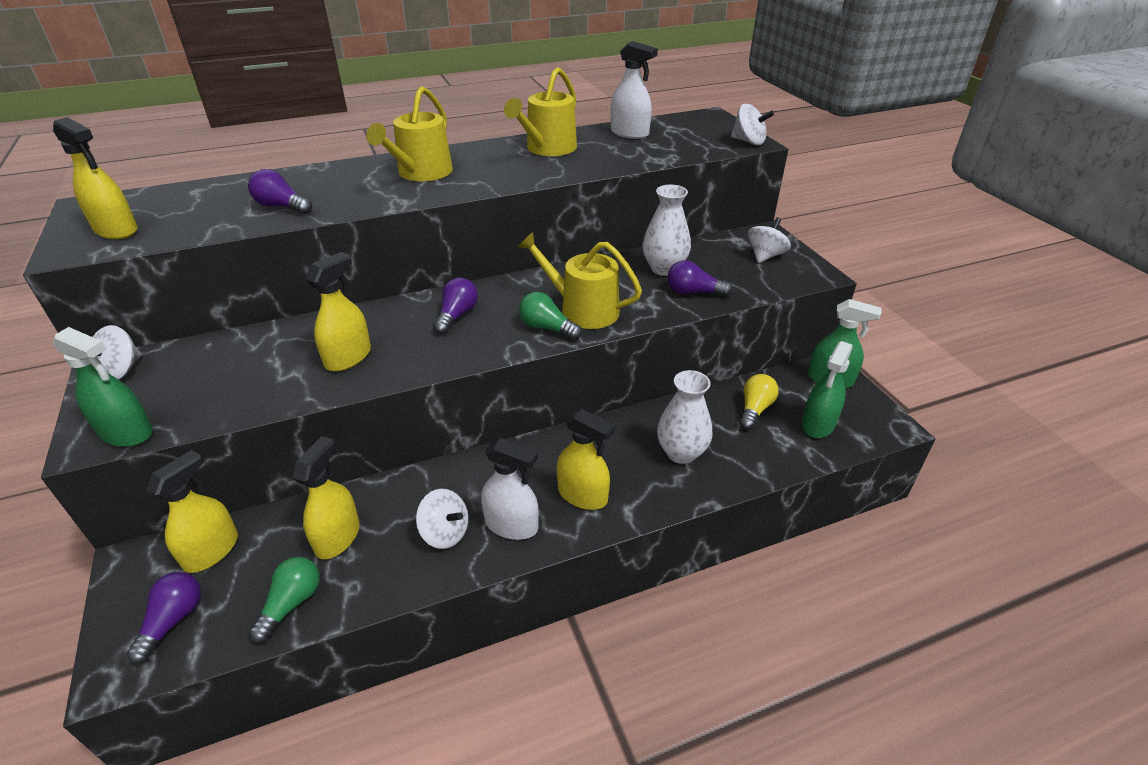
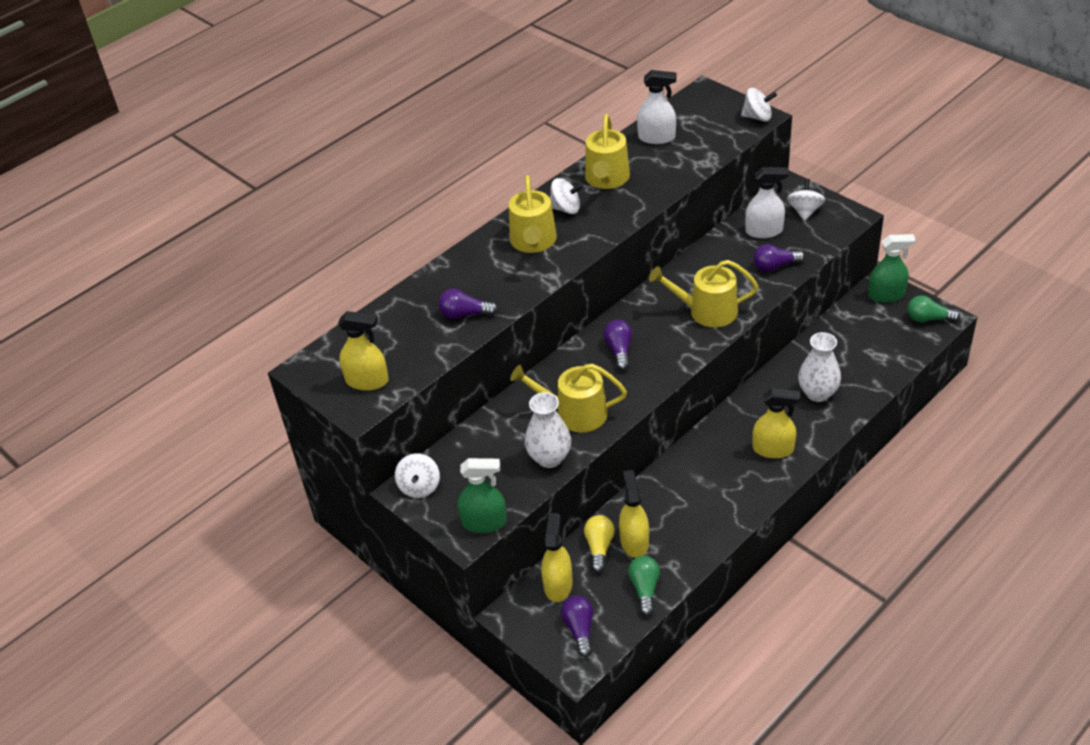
camera: 20 degrees left, 5 degrees up
yellow spray bottle [305,252,371,372] -> yellow watering can [510,364,627,432]
white spinning top [416,489,468,549] -> white spinning top moved to [550,178,583,214]
white spray bottle [481,437,539,540] -> white spray bottle moved to [745,167,789,238]
green light bulb [519,292,582,340] -> green light bulb moved to [907,295,960,322]
white vase [642,185,691,276] -> white vase moved to [525,392,571,468]
yellow light bulb [739,374,779,430] -> yellow light bulb moved to [584,515,615,573]
green spray bottle [802,341,853,438] -> none

